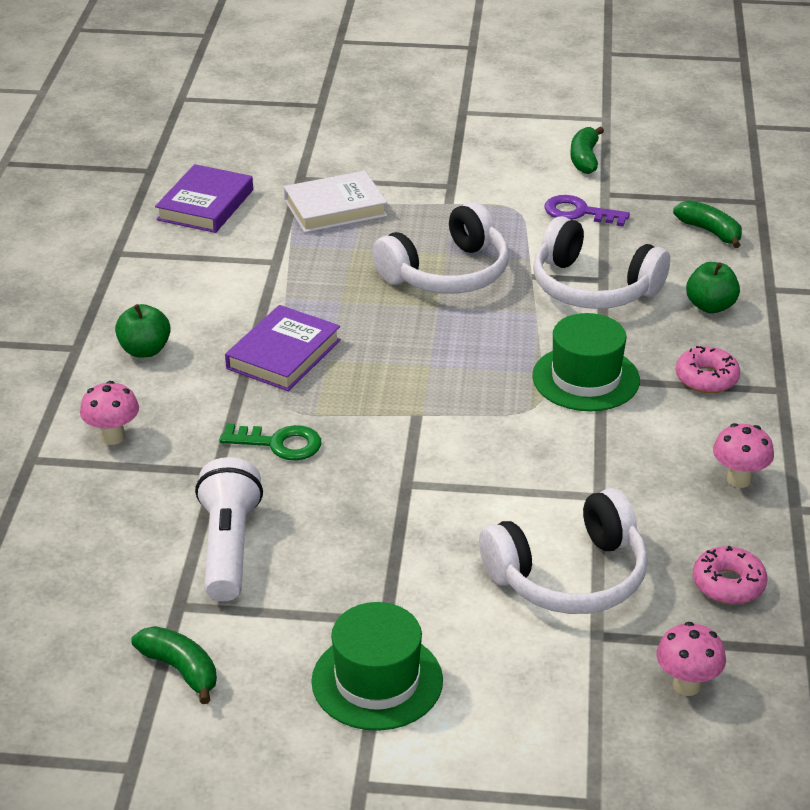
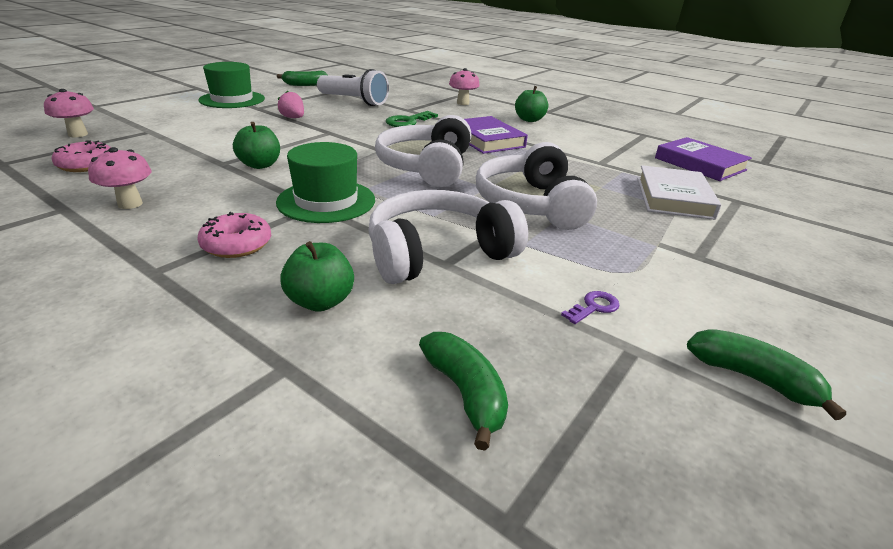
camera: 120 degrees right, 5 degrees down
white headphones [479,488,648,614] -> white headphones moved to [375,115,472,187]
purple key [545,195,630,226] -> purple key [561,291,620,324], size x0.58
green banana [673,200,742,248] -> green banana turned 105 degrees counterclockwise [419,332,508,451]
none -> green apple [233,122,280,169]
none -> pink strawberry [278,91,304,118]

